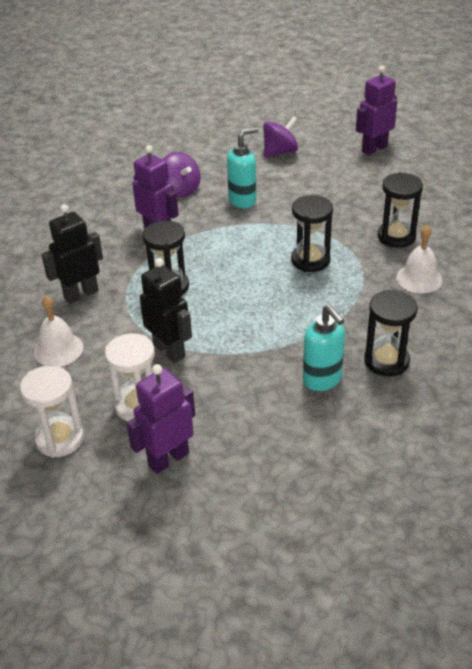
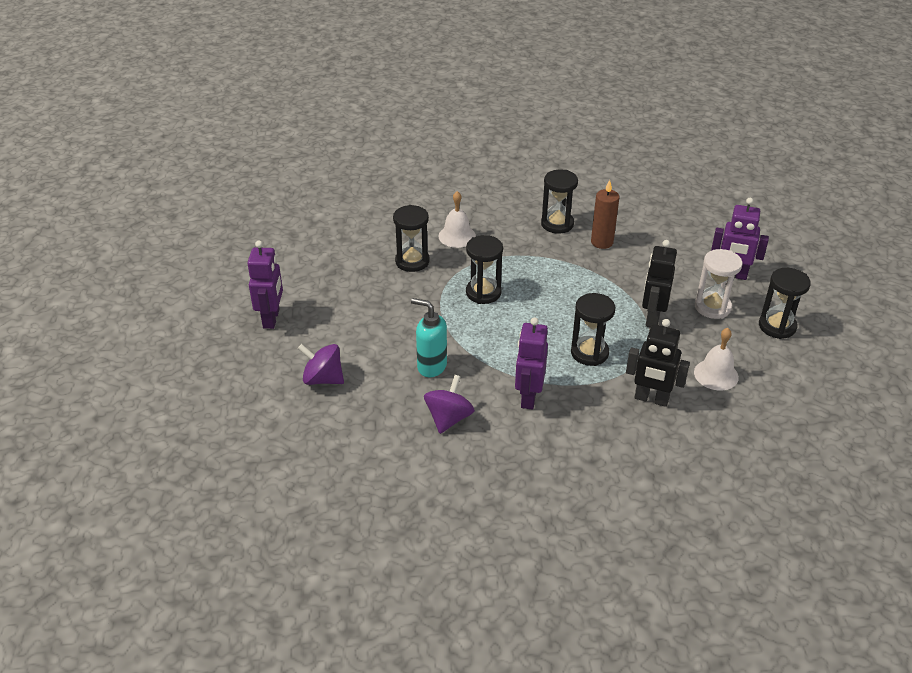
camera: 125 degrees left, 0 degrees up
white hourglass [20,366,84,458] -> black hourglass [759,268,811,339]
turquoise soap dispenser [303,305,345,391] -> brown candle [591,180,619,249]
purple robot [356,66,397,155] -> purple robot turned 105 degrees counterclockwise [247,241,283,329]

